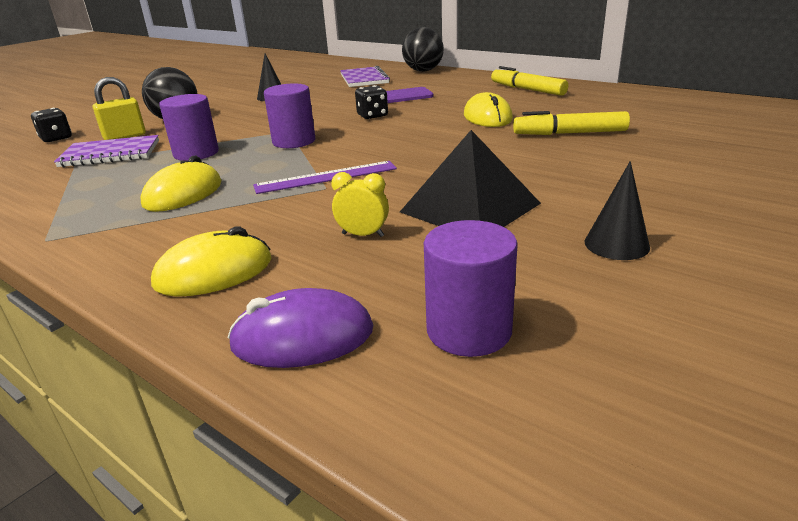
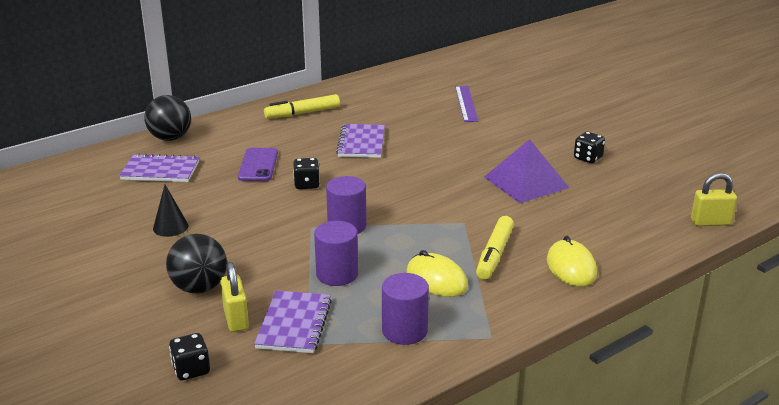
camera: 75 degrees left, 0 degrees up
purple mouse [228,288,373,368] -> none
purple ruler [253,161,397,194] -> purple ruler moved to [455,86,478,122]
yellow clock [331,172,389,237] -> none
black pyramid [400,130,541,227] -> purple pyramid [484,139,569,203]
purple cylinder [424,220,518,357] -> purple cylinder moved to [382,273,429,345]
yellow mouse [464,92,513,127] -> purple notebook [336,124,385,158]
yellow marker [513,111,630,135] -> yellow marker moved to [476,216,514,280]
black cone [585,161,650,260] -> black dice [574,132,605,163]
none -> yellow padlock [691,173,737,226]

